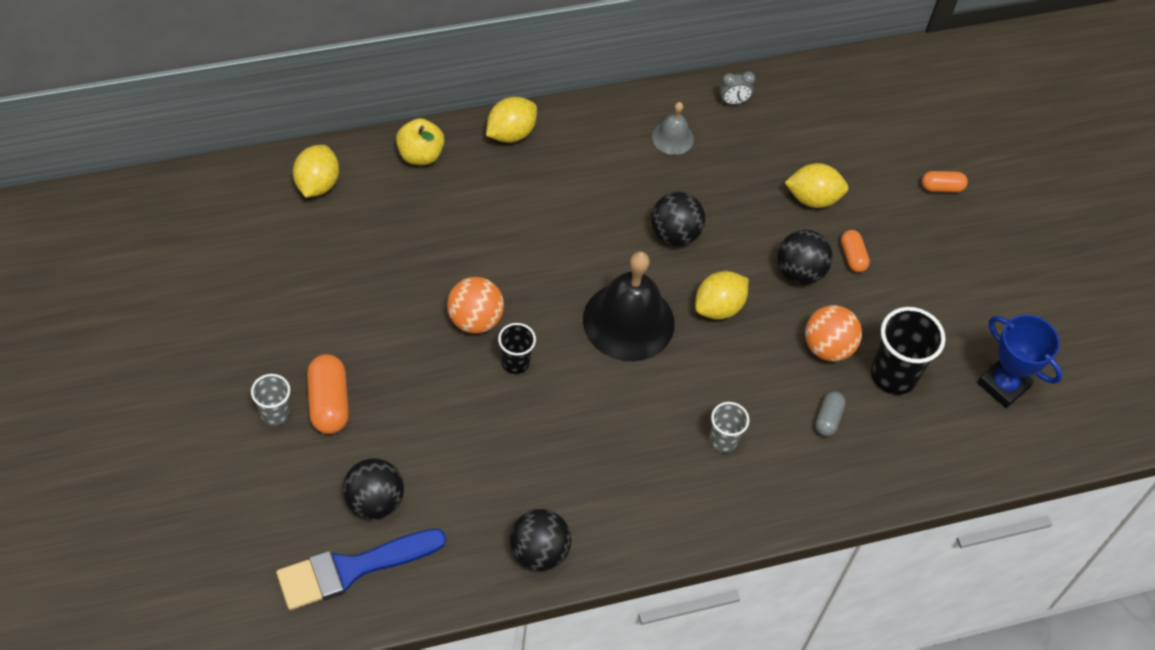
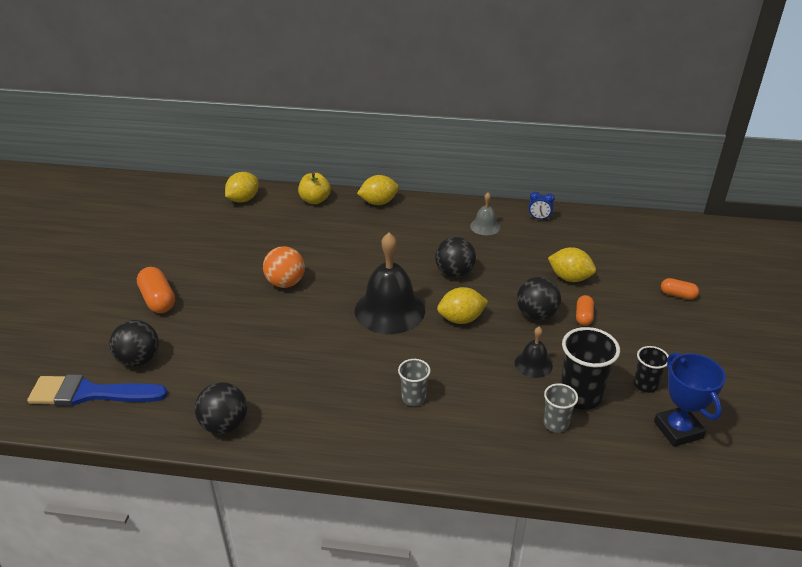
camera: 30 degrees right, 20 degrees down
grey cup [251,374,290,426] -> grey cup moved to [543,383,578,433]
orange capsule [307,354,349,434] -> orange capsule turned 45 degrees counterclockwise [137,267,175,313]
black cup [498,323,536,374] -> black cup moved to [634,346,669,393]
grey clock [719,71,755,104] -> blue clock [528,192,555,220]
orange ball [805,305,862,362] -> black bell [515,327,553,378]
grey capsule [815,391,846,437] -> none

